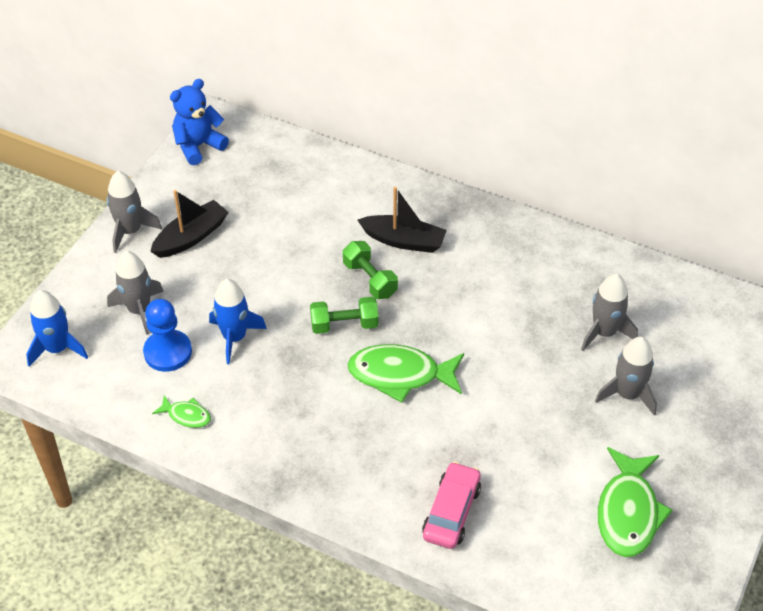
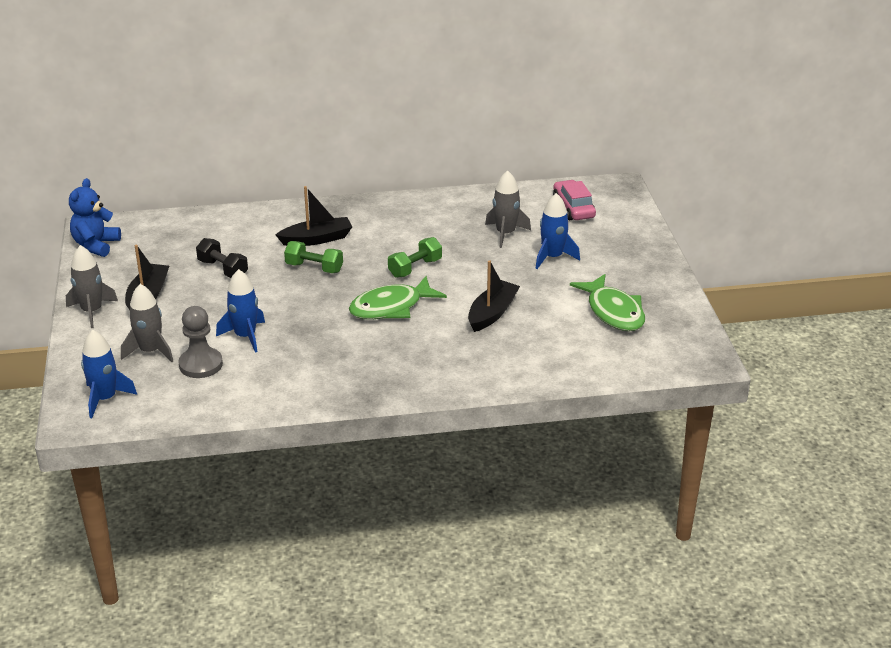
camera: 35 degrees left, 15 degrees down
blue pawn [143,299,192,372] -> grey pawn [178,306,223,378]
green fish [152,395,211,428] -> none
green dumbbell [310,297,379,334] -> green dumbbell moved to [388,237,442,278]
pink car [422,461,481,549] -> pink car moved to [553,180,596,220]
grey rocket [595,337,657,416] -> blue rocket [535,193,580,269]
none -> black dumbbell [196,238,248,278]
none -> black boat [468,260,520,332]

